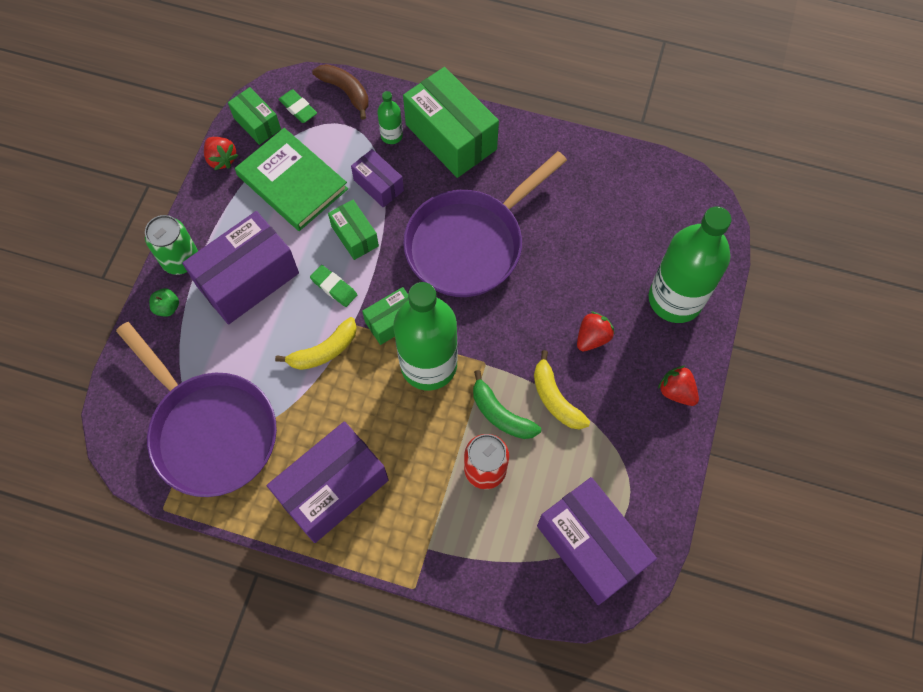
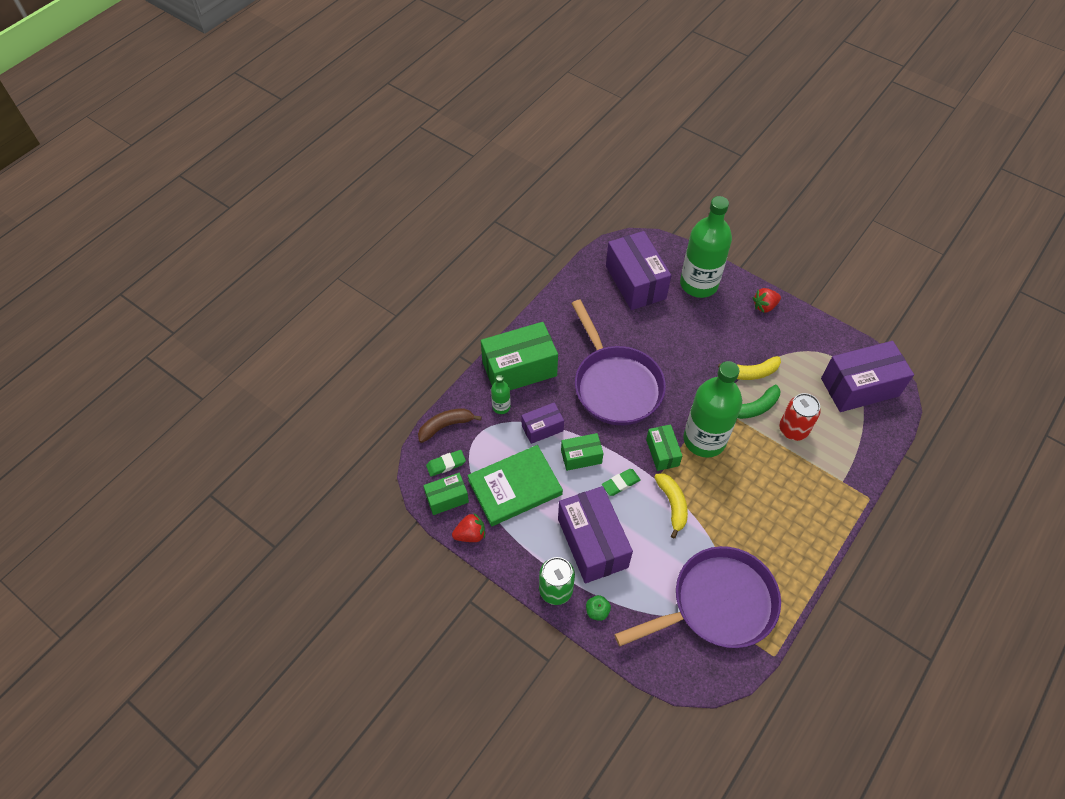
camera: 70 degrees left, 10 degrees down
purple box [267,421,389,543] -> purple box moved to [606,231,672,310]
red strawberry [577,311,615,351] -> none

